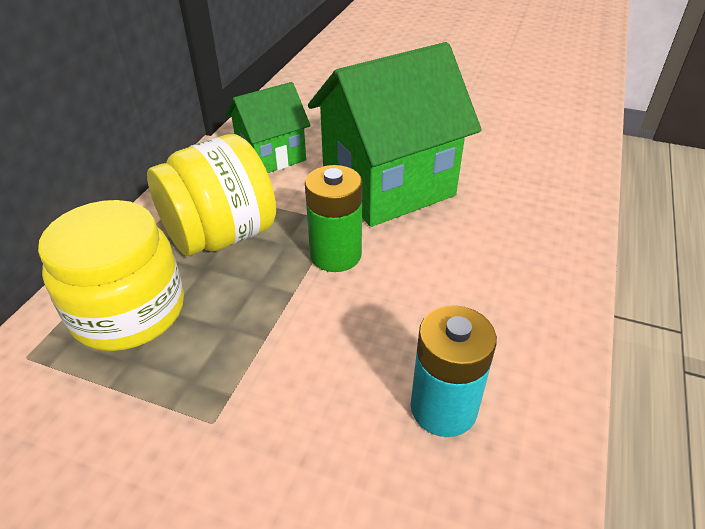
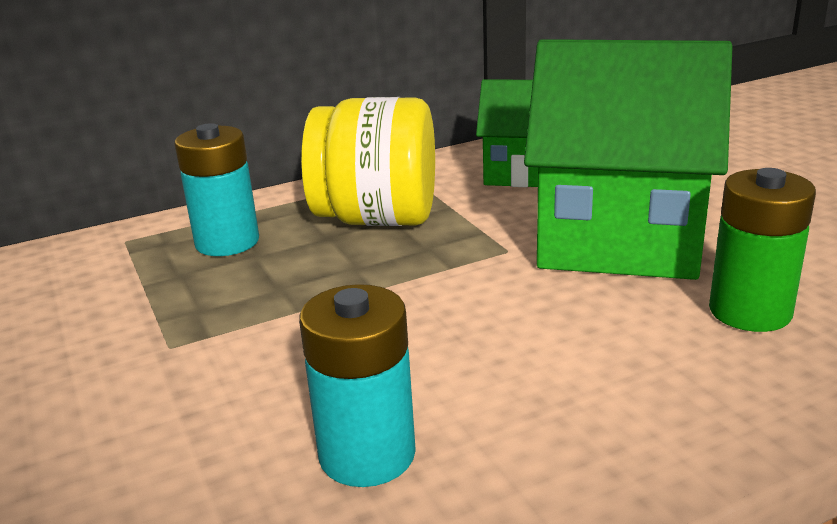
camera: 45 degrees right, 15 degrees down
yellow jar [38,200,184,351] -> turquoise battery [174,123,259,256]
green battery [305,165,362,272] -> green battery moved to [709,168,816,332]

